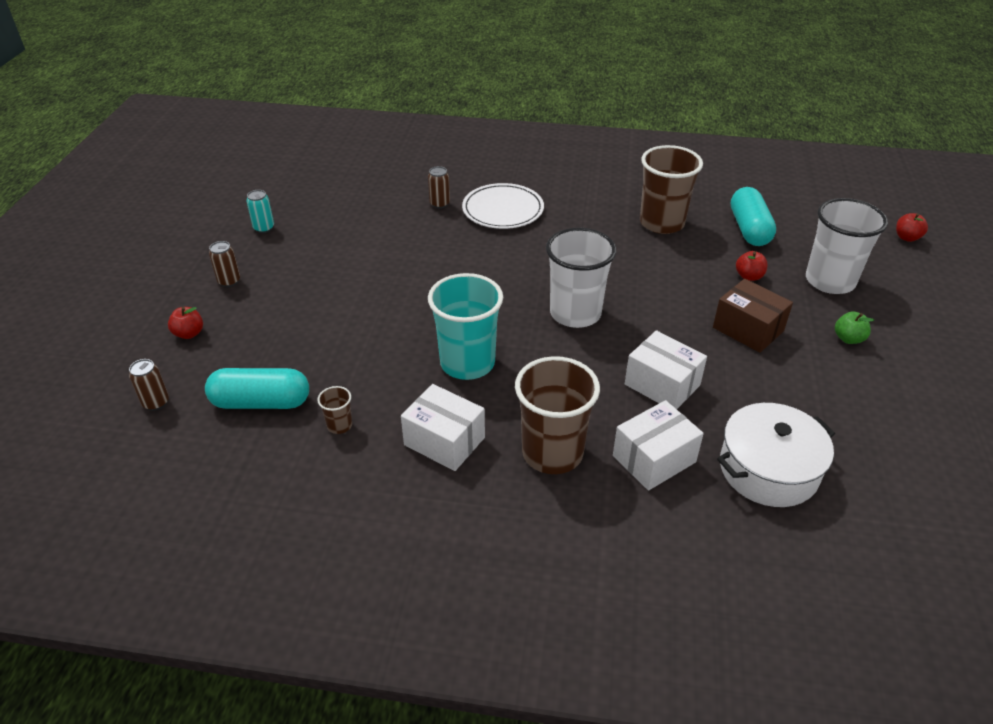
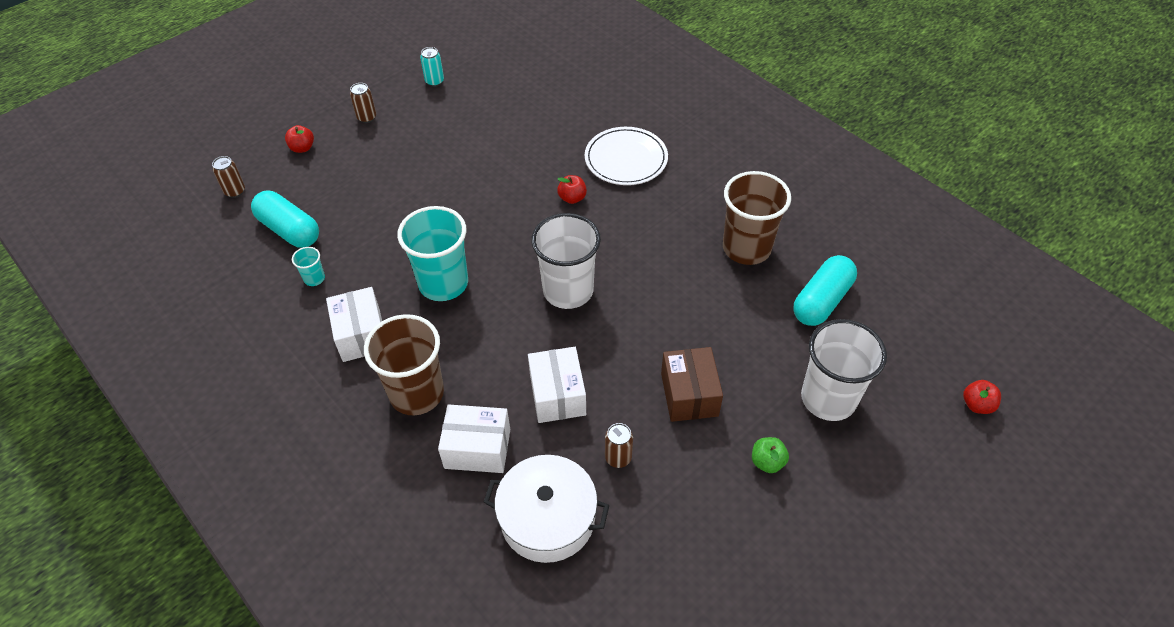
camera: 40 degrees right, 10 degrees up
brown cup [317,386,352,434] -> turquoise cup [292,247,325,286]
brown can [428,166,450,209] -> brown can moved to [605,423,633,468]
red apple [736,251,768,281] -> red apple moved to [557,175,587,204]

